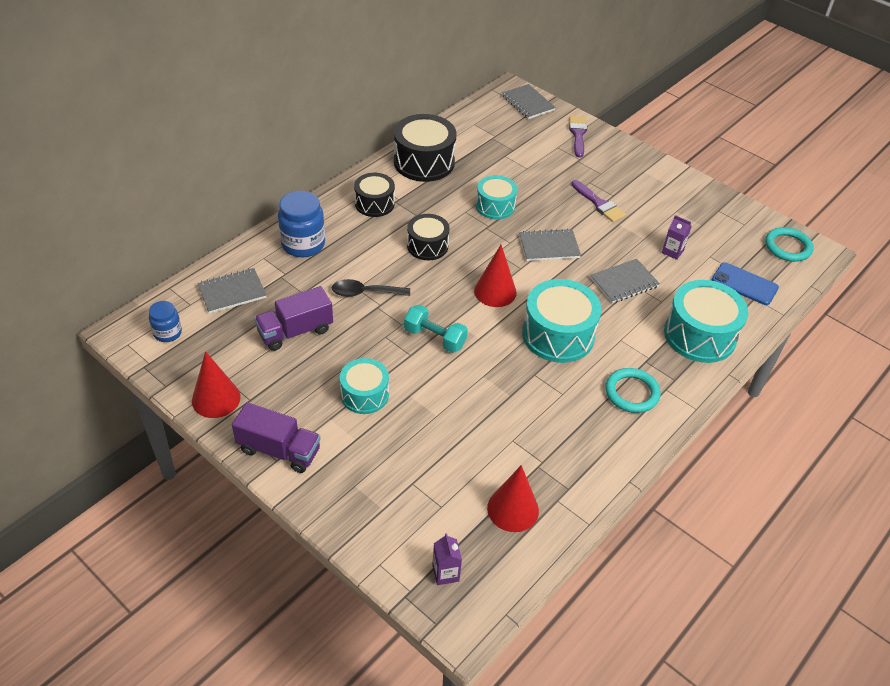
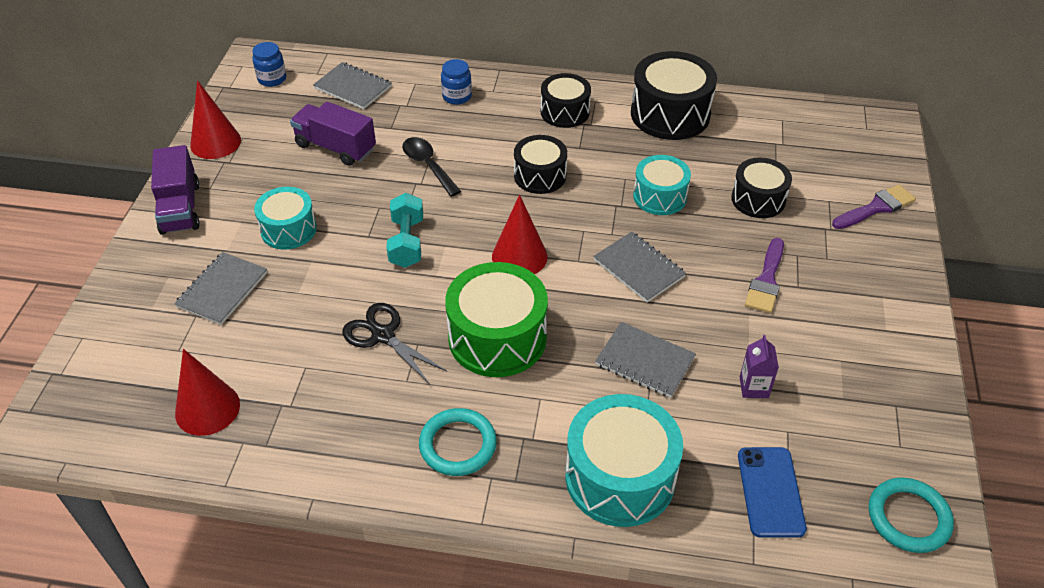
camera: 60 degrees right, 0 degrees up
blue jar [278,191,325,257] -> blue jar [441,59,472,105], size x0.58
purple carton [432,533,462,585] -> none
grey notebook [502,84,556,119] -> grey notebook moved to [174,252,267,325]
turquoise drum [522,279,602,363] -> green drum [445,262,548,377]
none -> black scissors [342,303,447,384]
none -> black drum [731,158,792,218]

